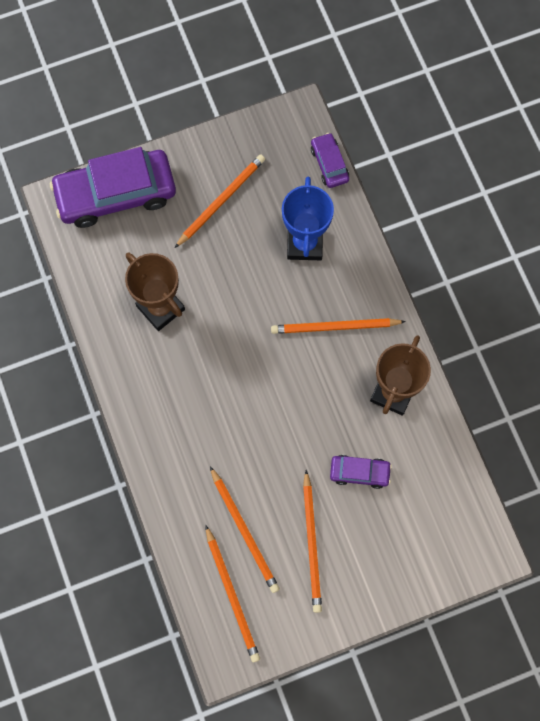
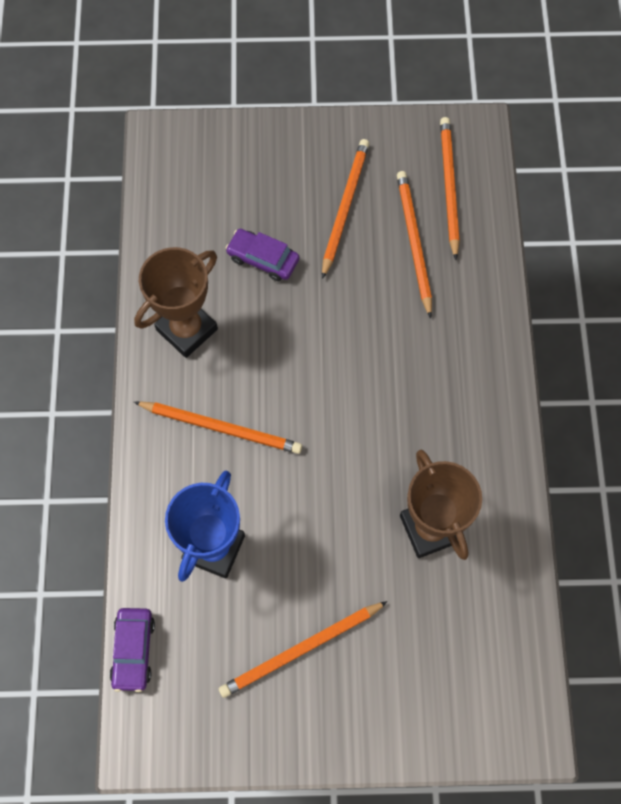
camera: 160 degrees left, 5 degrees down
purple car [50,147,176,228] -> none

